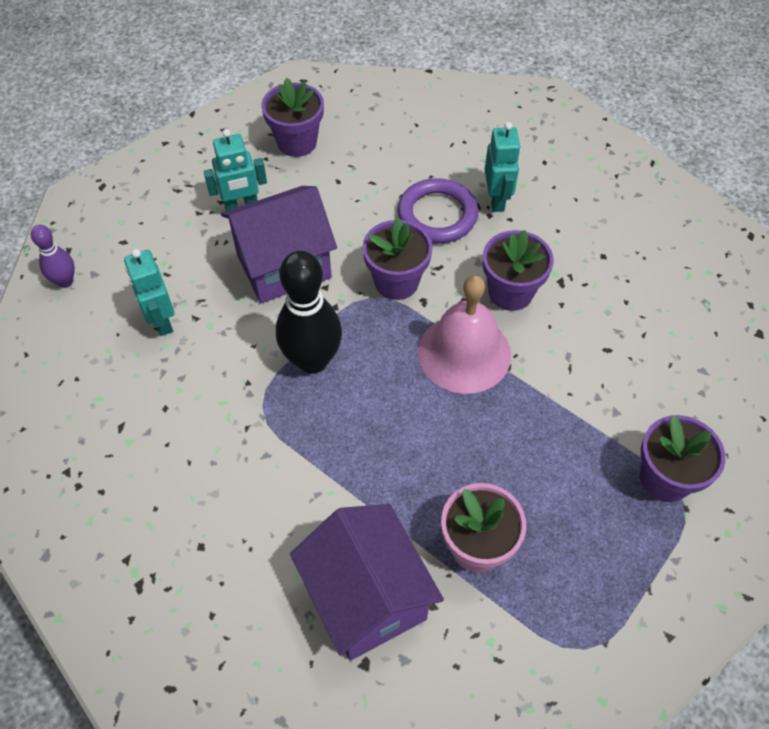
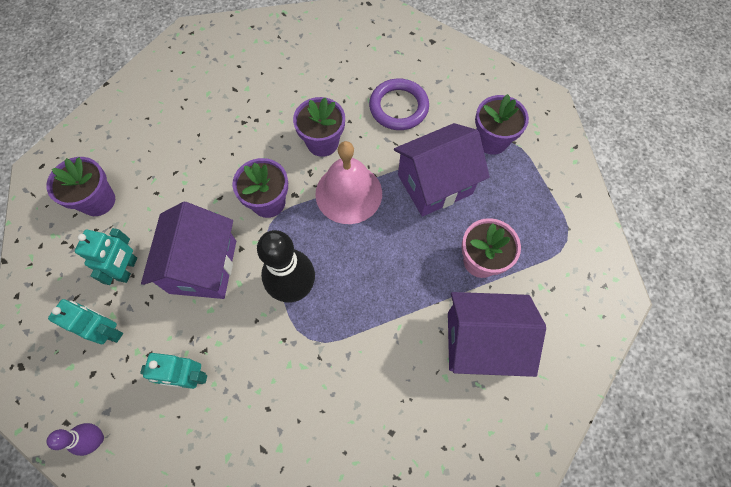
camera: 60 degrees left, 10 degrees up
purple ring [398,178,478,243] -> purple ring moved to [369,79,429,130]
turquoise robot [485,122,521,212] -> turquoise robot moved to [48,299,123,344]
none -> purple house [394,123,490,217]

